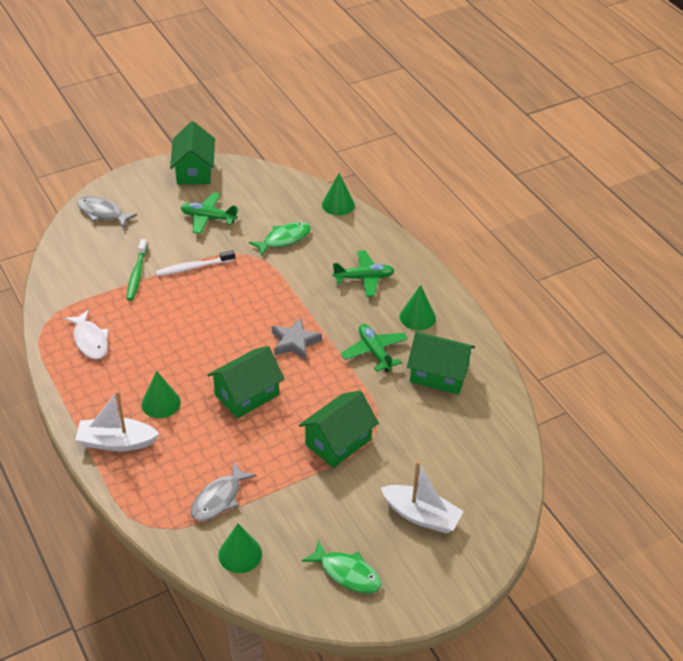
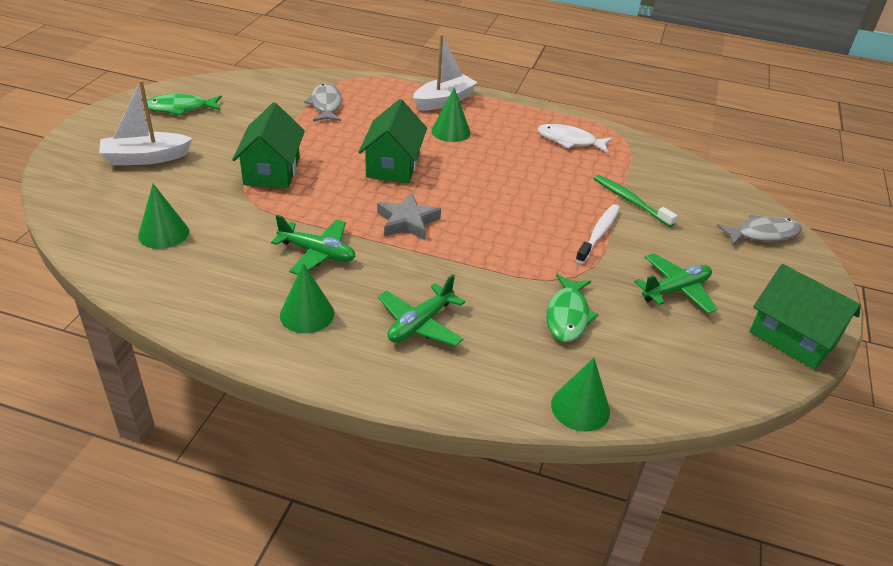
camera: 135 degrees right, 5 degrees down
green cone [218,524,262,573] -> green cone moved to [138,184,189,249]
green house [407,331,475,395] -> none

